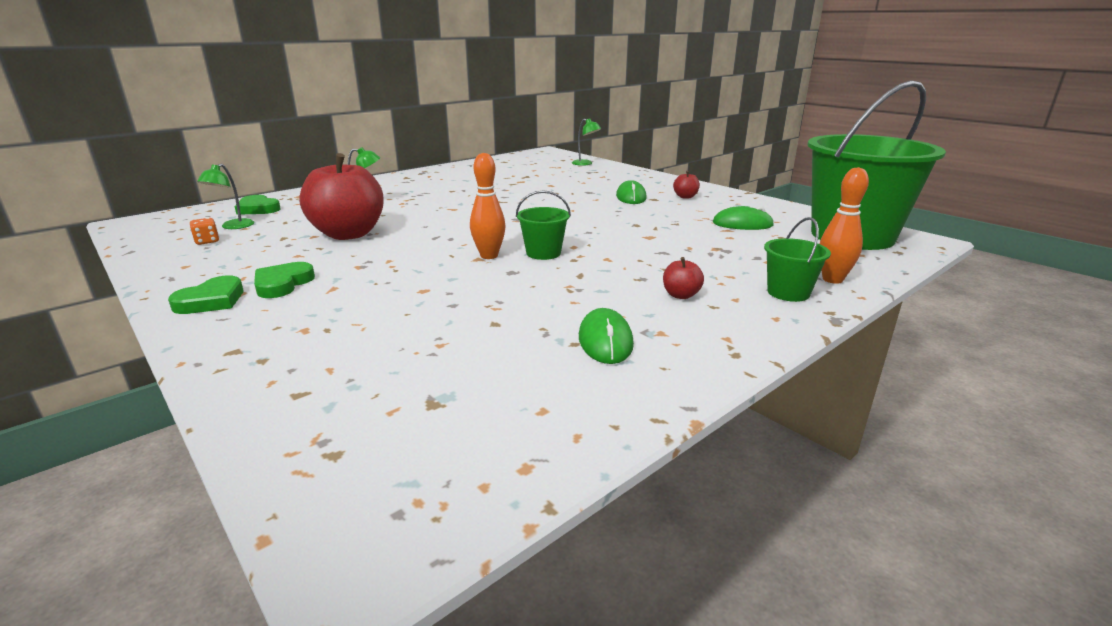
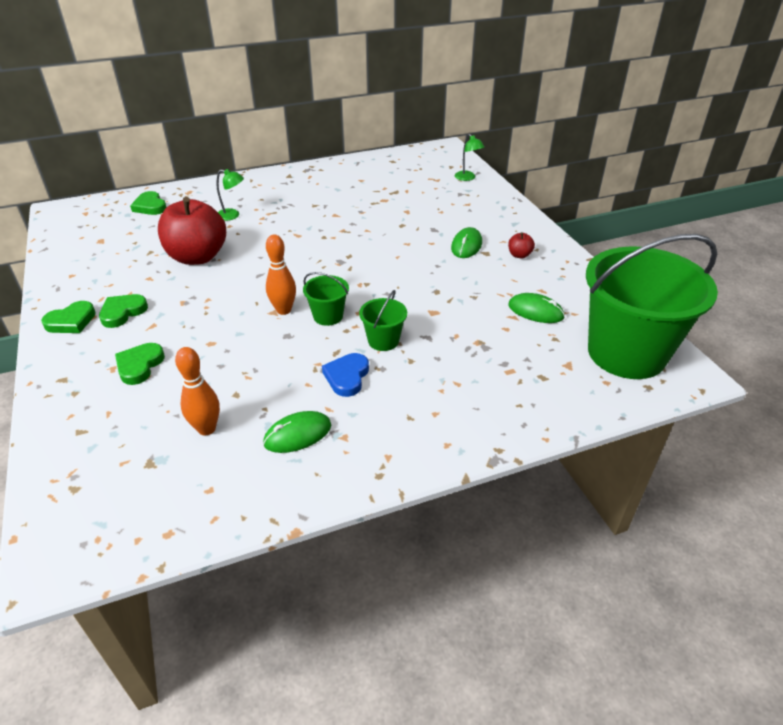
camera: 20 degrees right, 15 degrees up
orange dice [190,218,219,245] -> none
green lamp [197,164,254,229] -> none
green mouse [579,308,634,364] -> green mouse turned 45 degrees clockwise [263,411,331,453]
red apple [663,257,704,299] -> none
green bucket [764,217,831,302] -> green bucket moved to [359,290,407,351]
orange bowling pin [820,167,869,284] -> orange bowling pin moved to [175,347,220,435]
none -> green heart [115,343,165,385]
none -> blue heart [322,353,369,397]

